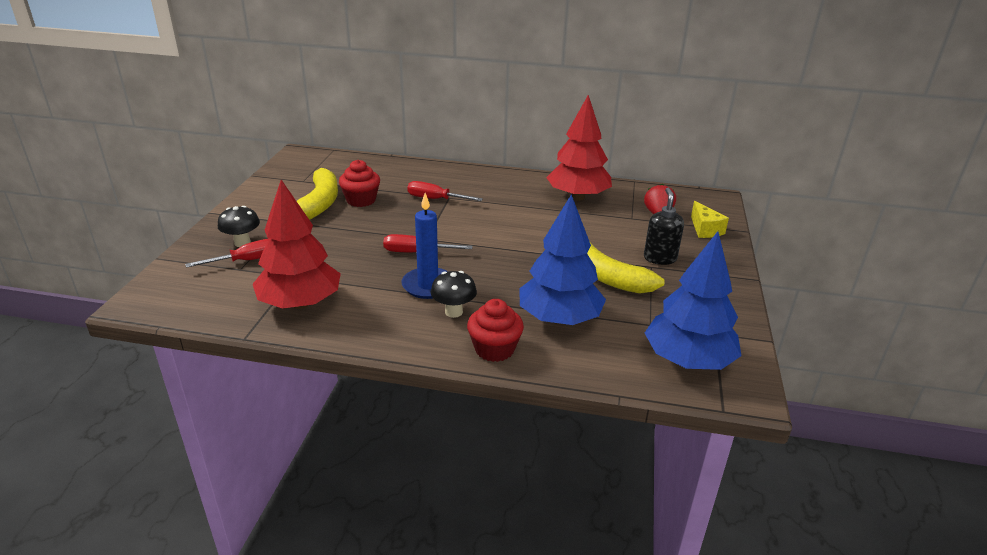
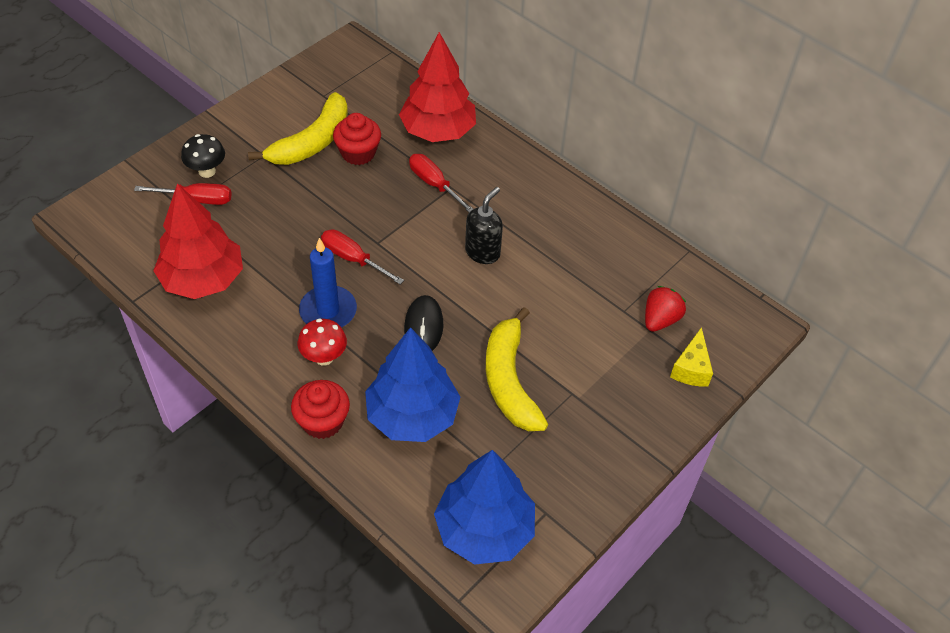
camera: 30 degrees right, 20 degrees up
black mushroom [431,271,477,318] -> red mushroom [298,319,347,365]
red tree [546,95,612,200] -> red tree moved to [399,32,476,142]
black soap dispenser [644,188,684,265] -> black soap dispenser moved to [465,187,503,264]
none -> black mouse [404,295,443,351]

